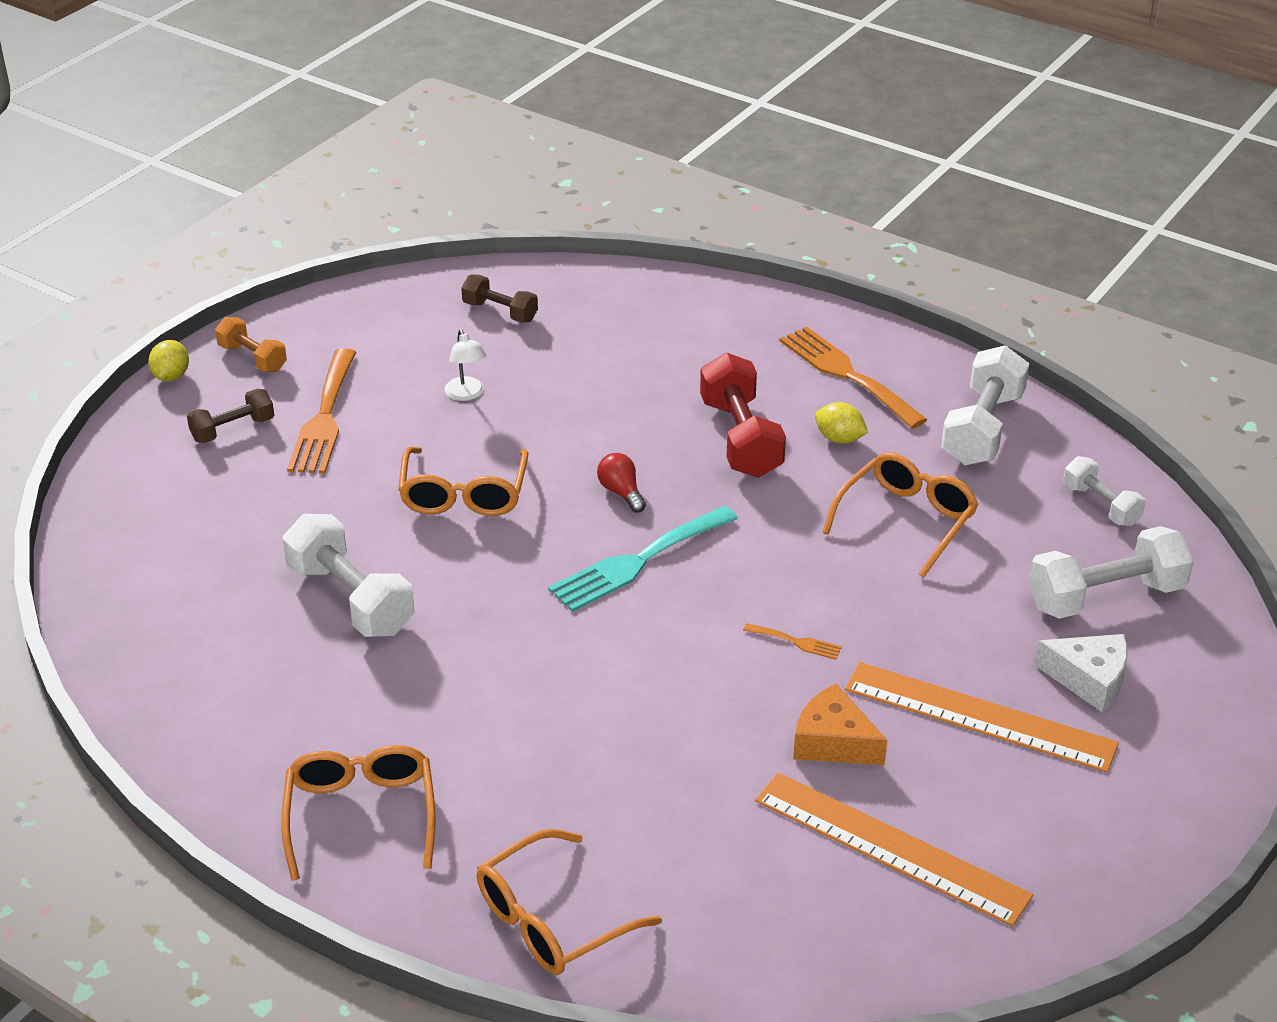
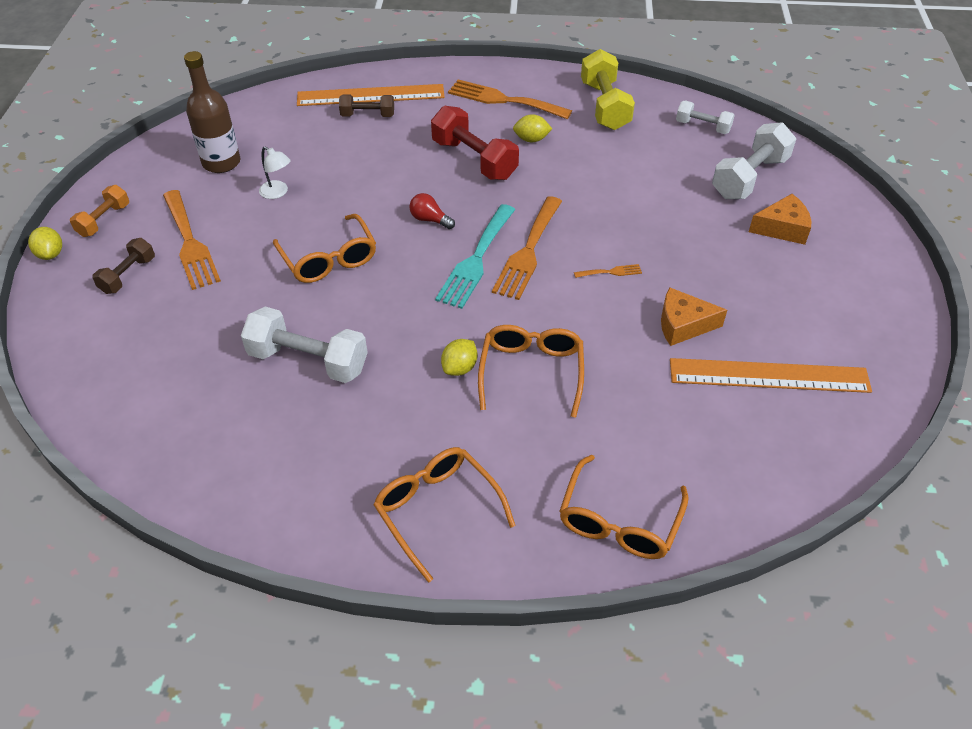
camera: 30 degrees left, 10 degrees up
orange dumbbell [215,317,287,372] -> orange dumbbell turned 75 degrees counterclockwise [70,185,129,237]
brown dumbbell [461,274,538,322] -> brown dumbbell moved to [339,95,394,117]
orange glasses [822,453,978,578] -> orange glasses moved to [478,325,584,418]
orange ruler [845,662,1119,772] -> orange ruler moved to [297,84,445,106]
white dumbbell [941,345,1030,465] -> yellow dumbbell [581,49,635,130]
white cheese [1035,634,1127,712] -> orange cheese [749,194,811,245]
none -> brown bottle [184,51,240,173]
none -> yellow lemon [441,339,477,376]
none -> orange fork [492,196,562,300]

